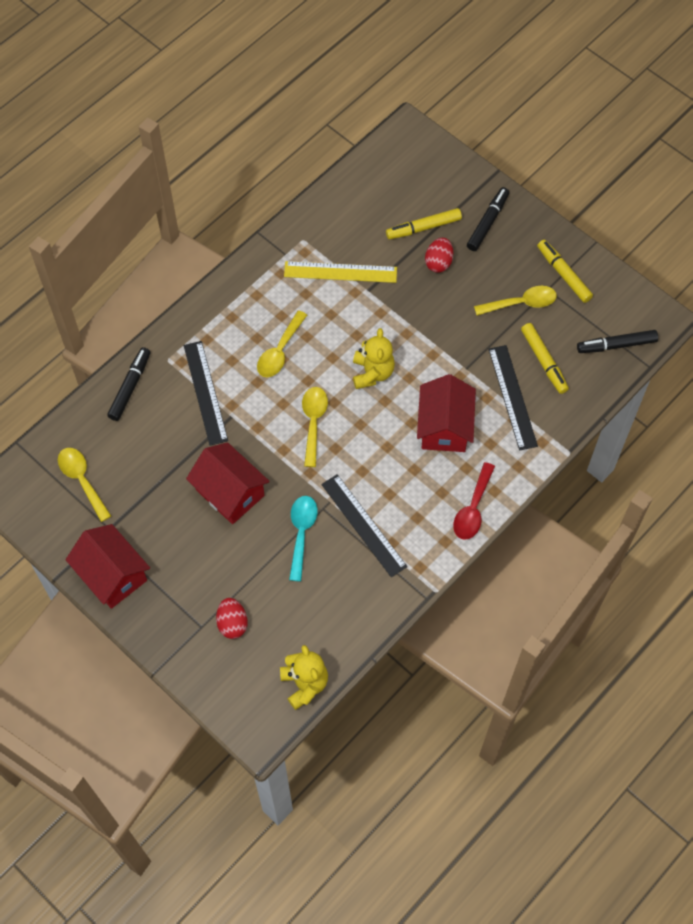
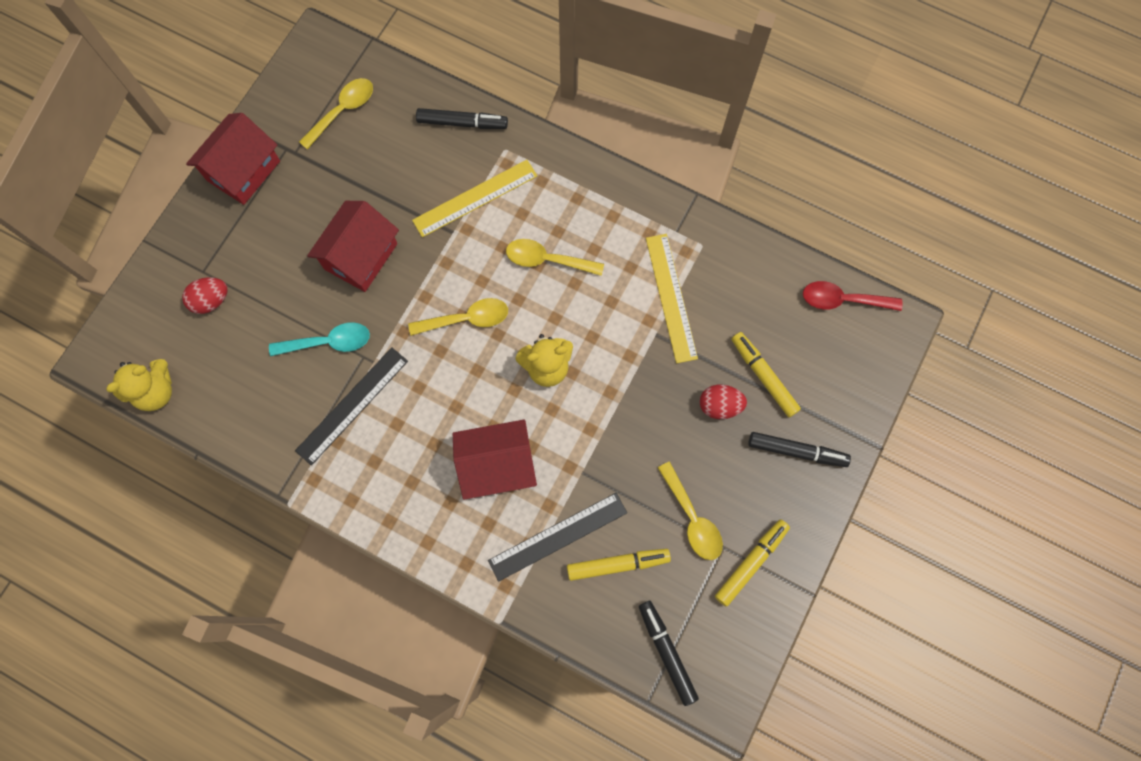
camera: 75 degrees right, 10 degrees up
black ruler [184,341,228,446] -> yellow ruler [412,160,537,237]
red spoon [453,462,495,540] -> red spoon moved to [803,281,903,311]
yellow marker [521,323,569,394] -> yellow marker turned 150 degrees counterclockwise [567,549,671,581]

